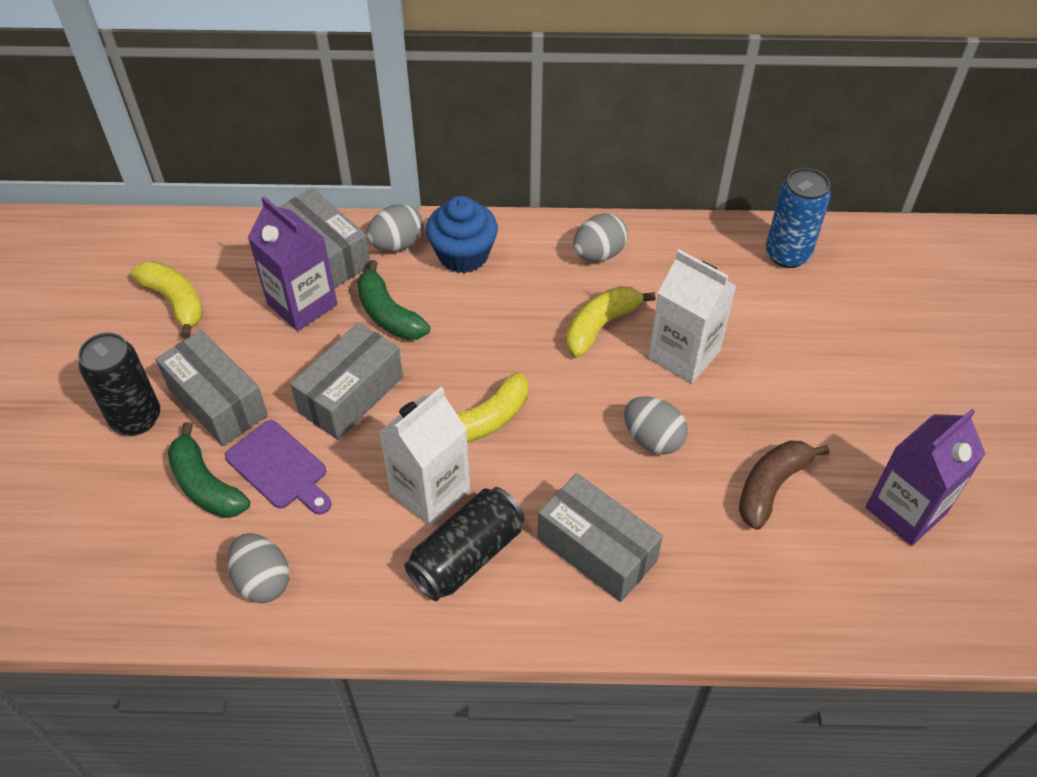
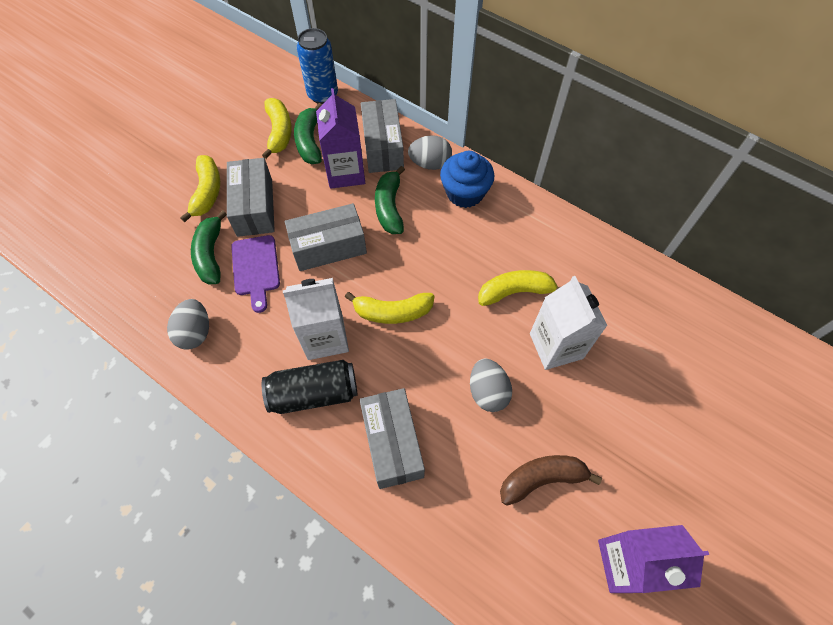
camera: 35 degrees right, 10 degrees up
black can [78,333,160,435] -> yellow banana [180,155,220,222]
grey egg [573,213,628,261] -> none
blue can [766,168,831,268] -> blue can moved to [297,28,338,104]
none -> green banana [294,103,322,164]

